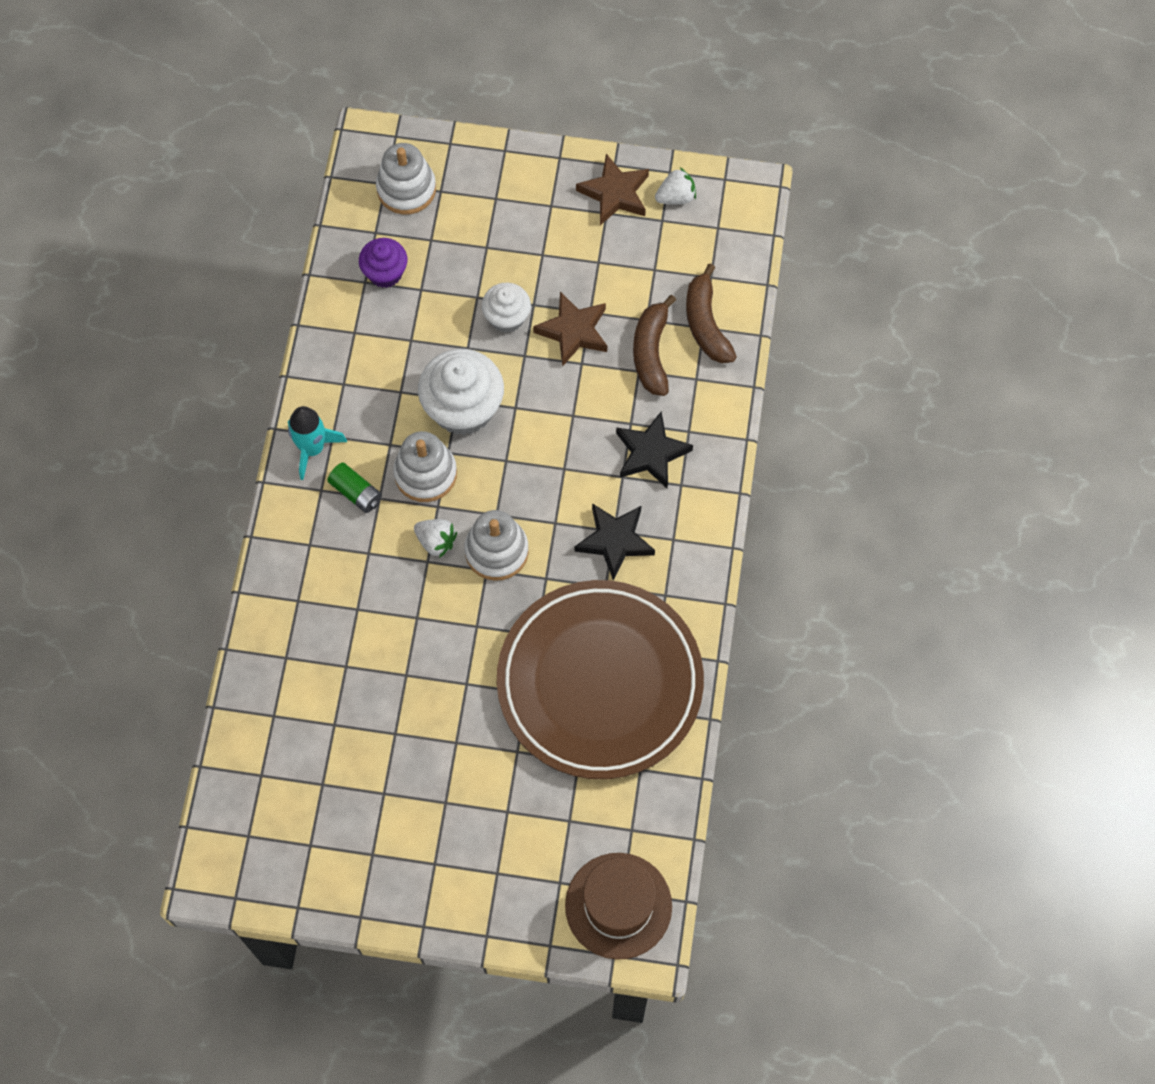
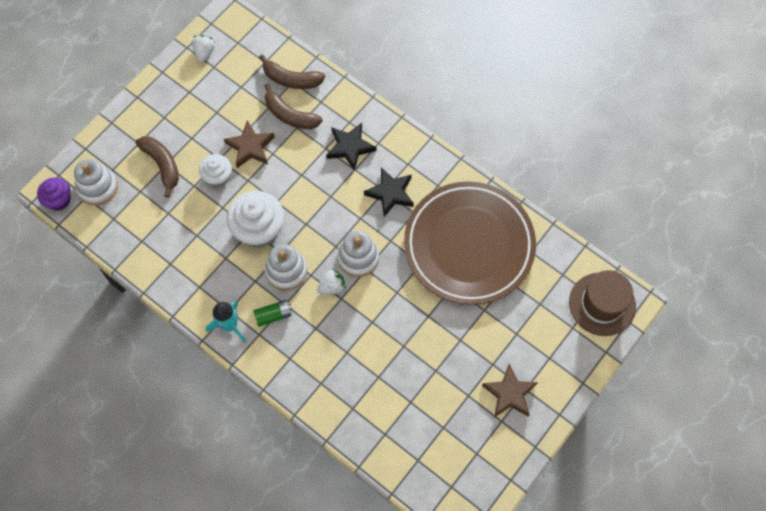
camera: 60 degrees left, 0 degrees up
purple cupcake [359,238,407,288] -> purple cupcake moved to [37,178,71,211]
brown star [576,154,649,225] -> brown star moved to [482,364,538,417]
none -> brown banana [136,136,179,198]

